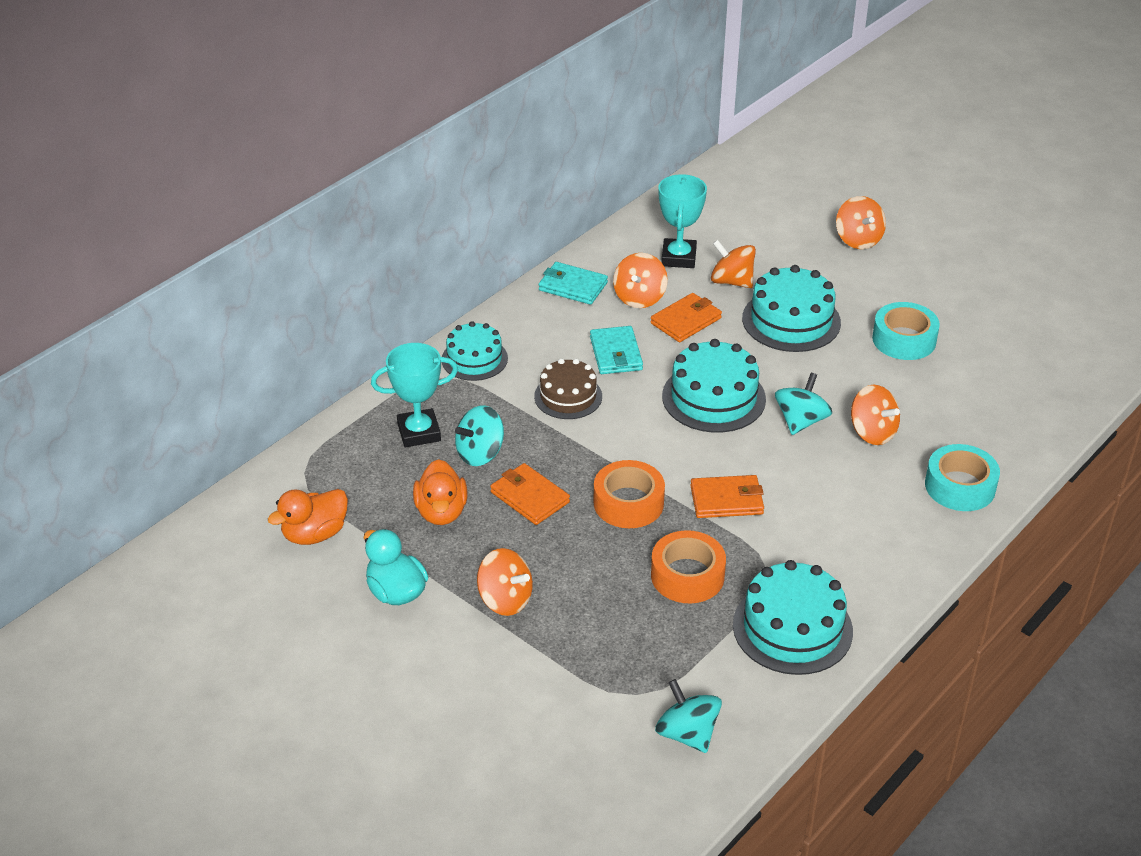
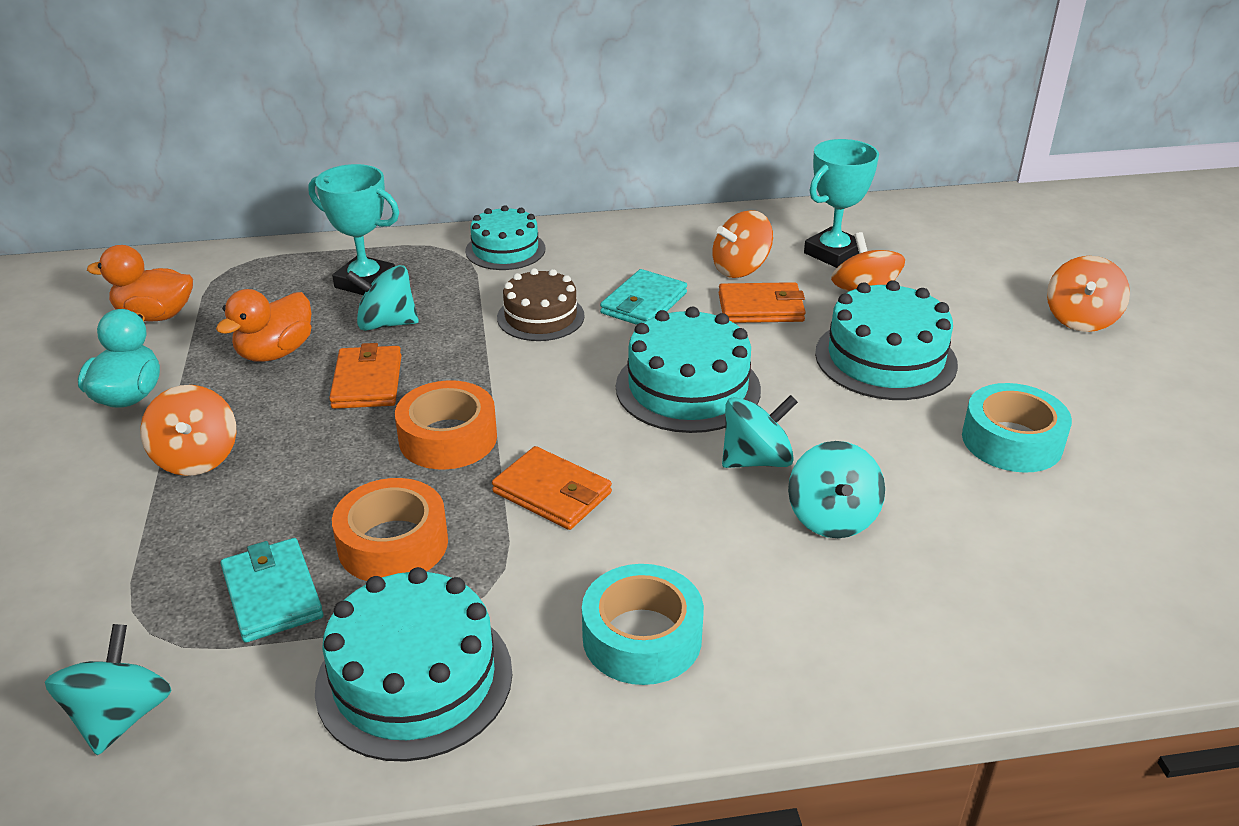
camera: 40 degrees right, 5 degrees down
turquoise wallet [539,262,608,305] -> turquoise wallet moved to [221,538,323,643]
orange spinning top [851,385,900,445] -> turquoise spinning top [788,441,885,538]
turquoise tape [925,444,1000,511] -> turquoise tape moved to [582,564,704,685]

